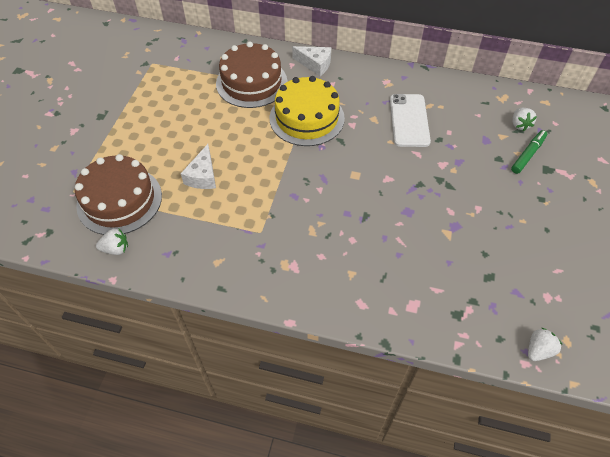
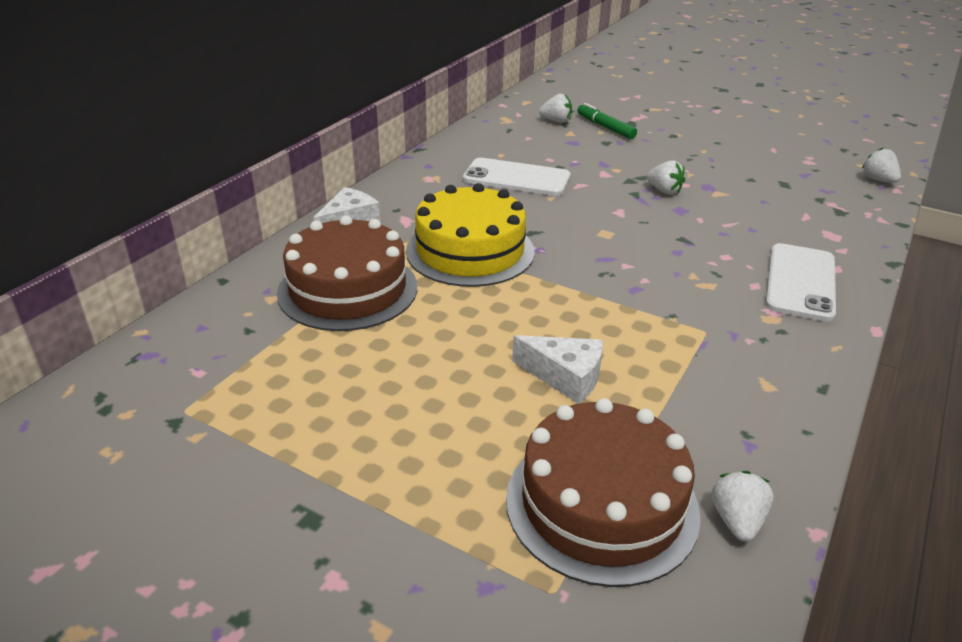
camera: 75 degrees left, 20 degrees down
none -> white strawberry [646,160,685,195]
none -> white phone [766,243,836,322]

